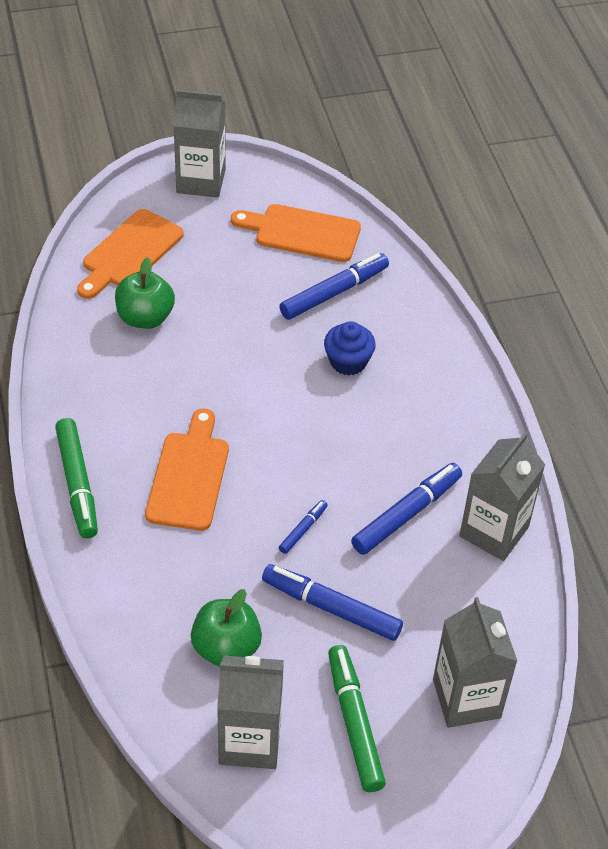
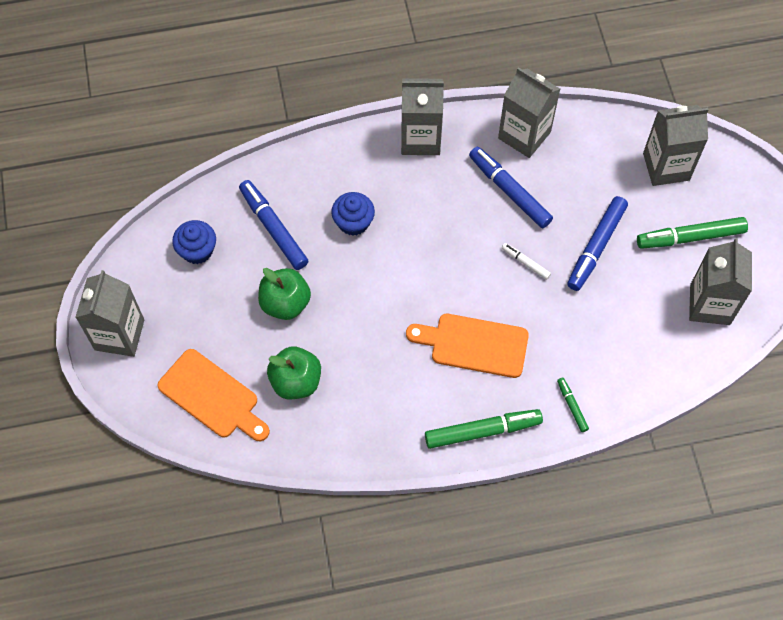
camera: 85 degrees left, 15 degrees up
green apple [191,589,262,667] -> green apple moved to [258,268,311,320]
orange cutting board [231,204,361,262] -> blue cupcake [172,220,216,264]
blue marker [279,500,328,554] -> white marker [502,243,551,280]
none -> grey carton [401,78,444,155]
none -> green marker [557,378,589,432]

